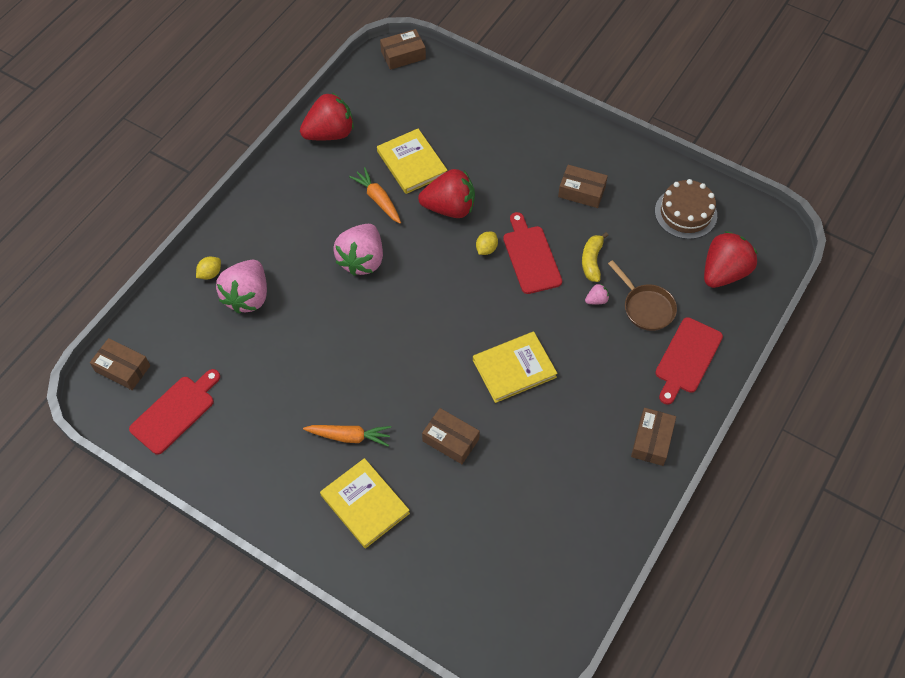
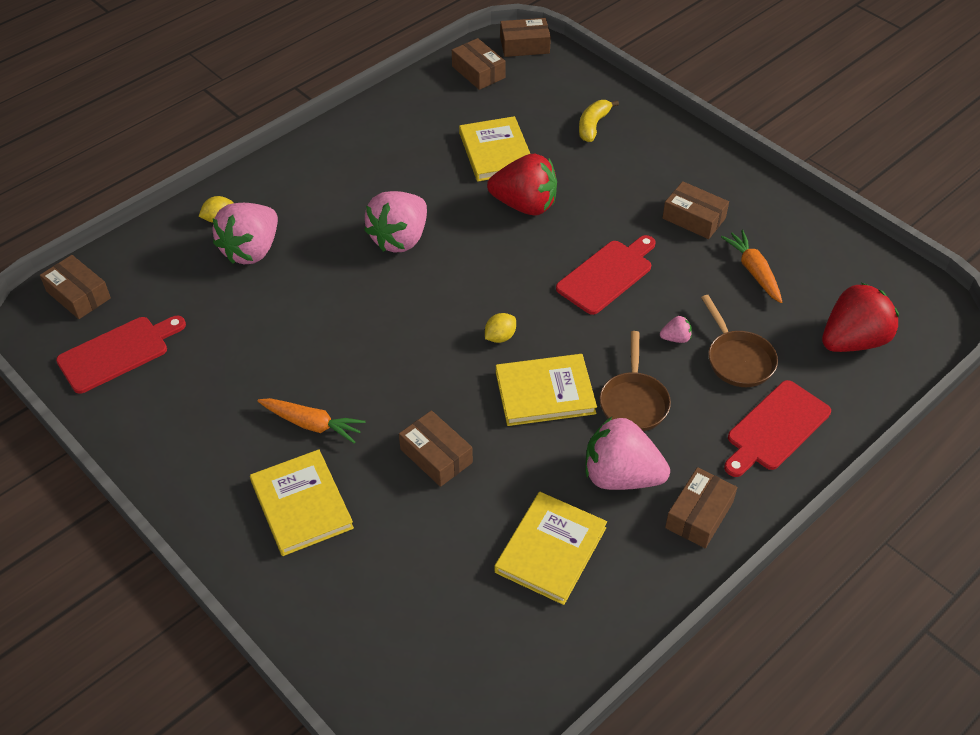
camera: 15 degrees right, 10 degrees down
red strawberry [300,93,354,140] -> none
orange carrot [349,167,401,224] -> orange carrot moved to [721,230,782,303]
yellow lemon [476,232,498,255] -> yellow lemon moved to [485,313,516,343]
red cutting board [503,212,562,294] -> red cutting board turned 45 degrees clockwise [556,235,656,315]
yellow banana [582,232,609,282] -> yellow banana moved to [579,100,619,142]
brown cake [655,179,717,239] -> none
none -> brown box [452,38,506,90]
none -> yellow book [494,492,607,605]
none -> pink strawberry [585,417,670,490]
none -> brown pan [600,331,671,431]

